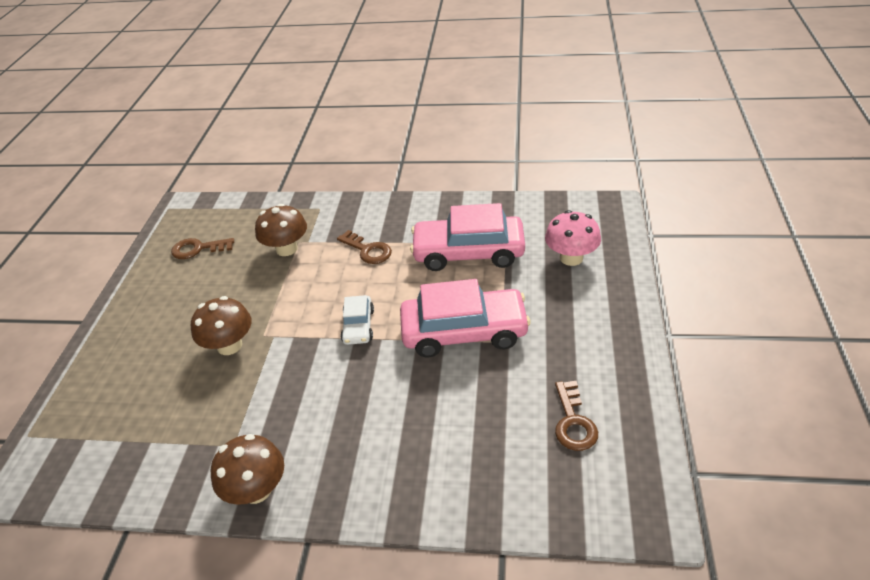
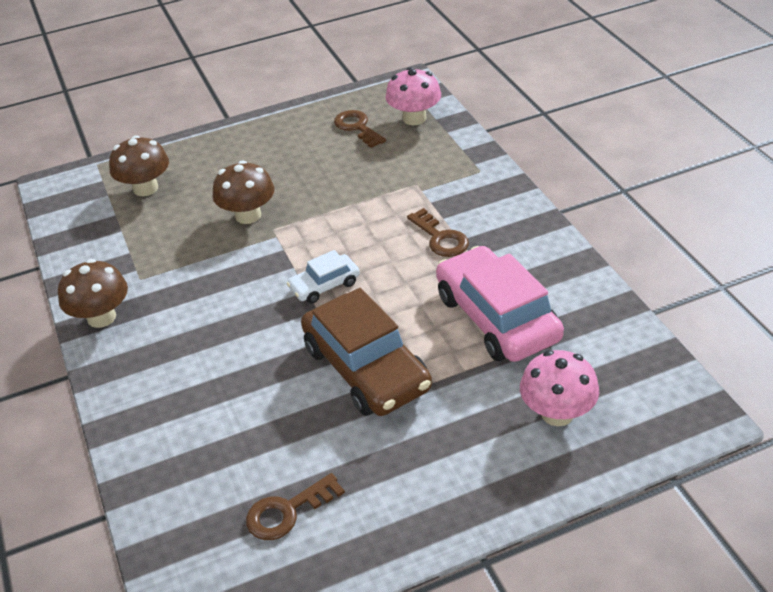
camera: 60 degrees right, 0 degrees up
brown mushroom [255,204,307,256] -> brown mushroom moved to [109,136,169,196]
brown key [337,230,392,264] -> brown key turned 45 degrees counterclockwise [407,208,469,257]
pink car [400,279,531,357] -> brown car [301,288,432,416]
none -> pink mushroom [386,67,441,125]

